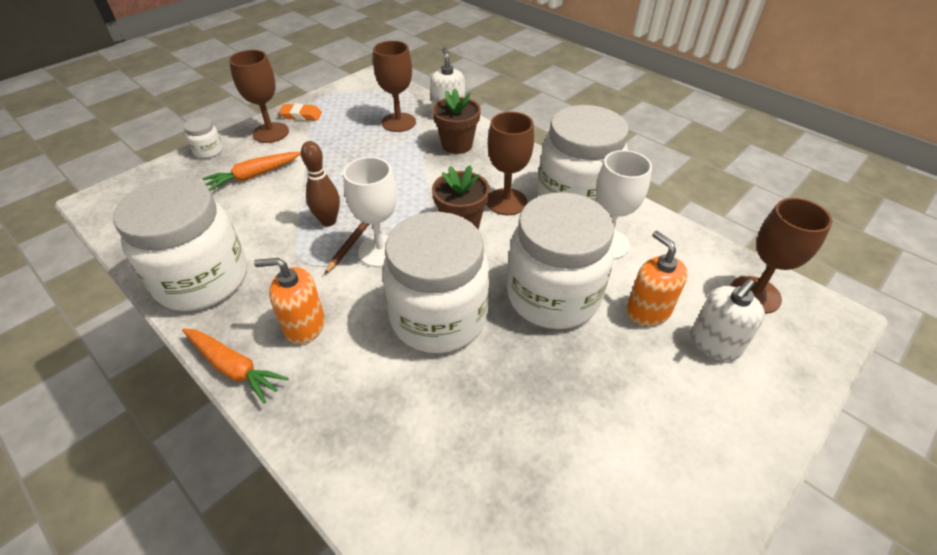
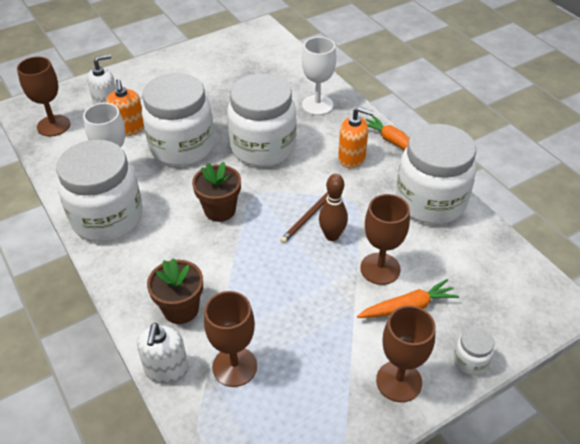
camera: 165 degrees left, 0 degrees up
orange eraser [279,103,322,120] -> none
white goblet [343,157,397,267] -> white goblet moved to [302,37,336,115]
brown goblet [487,112,534,215] -> brown goblet moved to [360,194,410,285]

